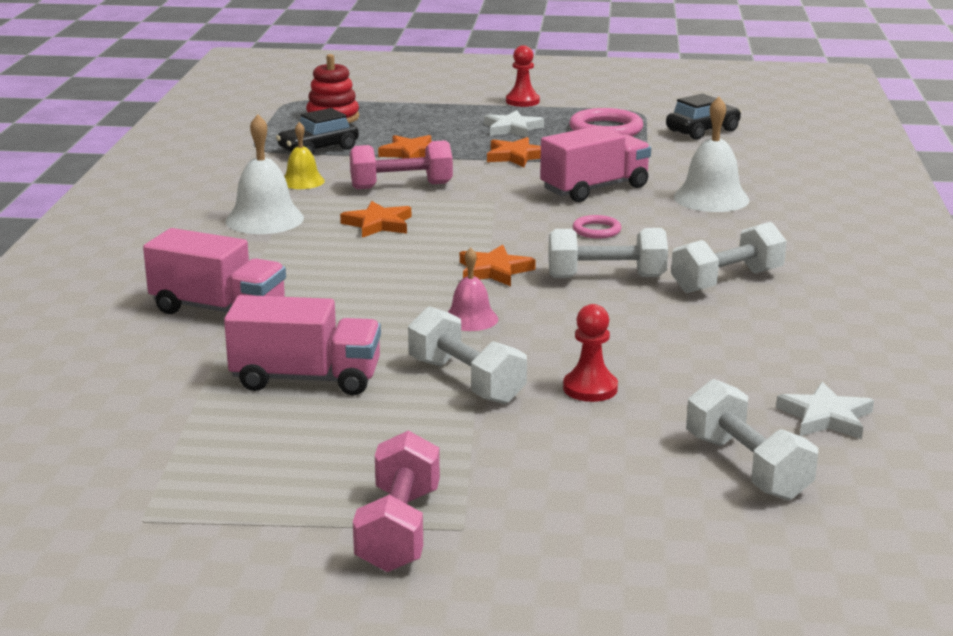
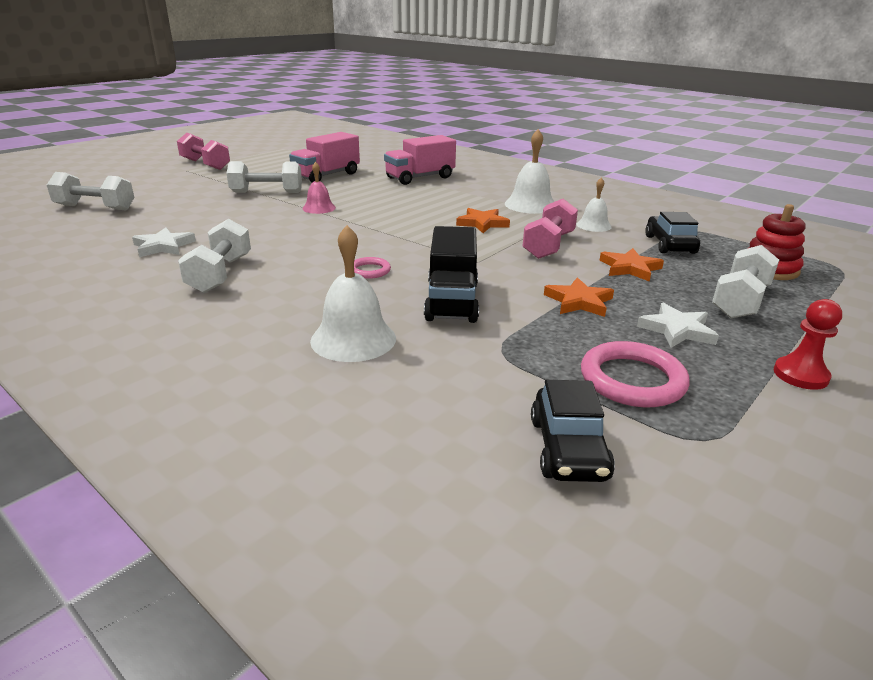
camera: 125 degrees right, 5 degrees up
yellow bell [284,122,325,189] -> white bell [576,177,612,232]
orange star [460,245,536,286] -> none
pink truck [540,125,651,202] -> black truck [424,226,479,323]
white dumbbell [548,228,668,278] -> white dumbbell moved to [712,245,779,318]
red pawn [563,304,618,402] -> none
white star [776,381,874,439] -> white star moved to [132,227,196,257]

